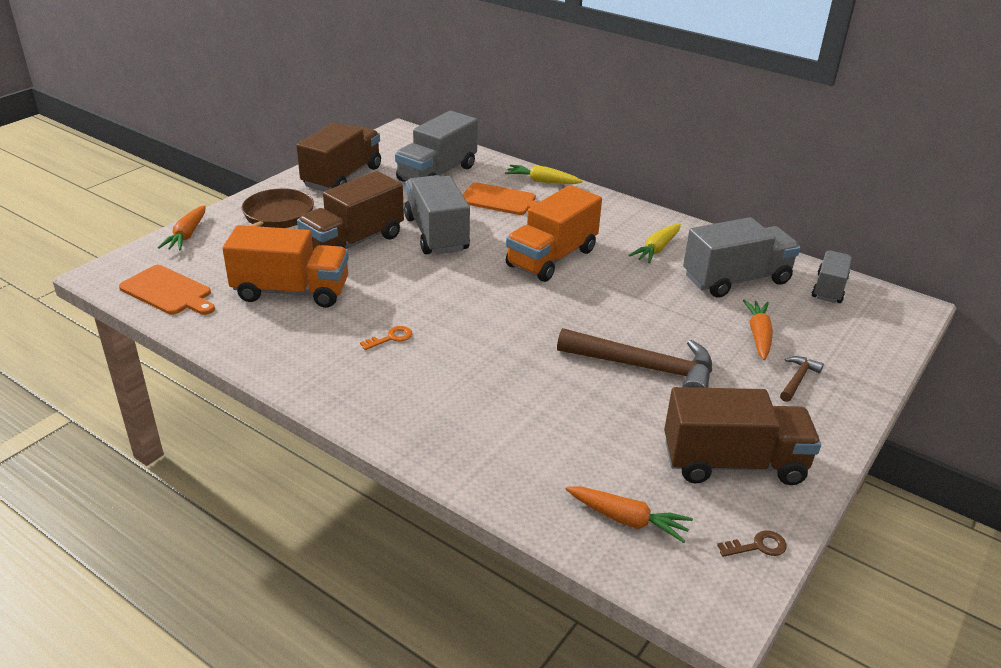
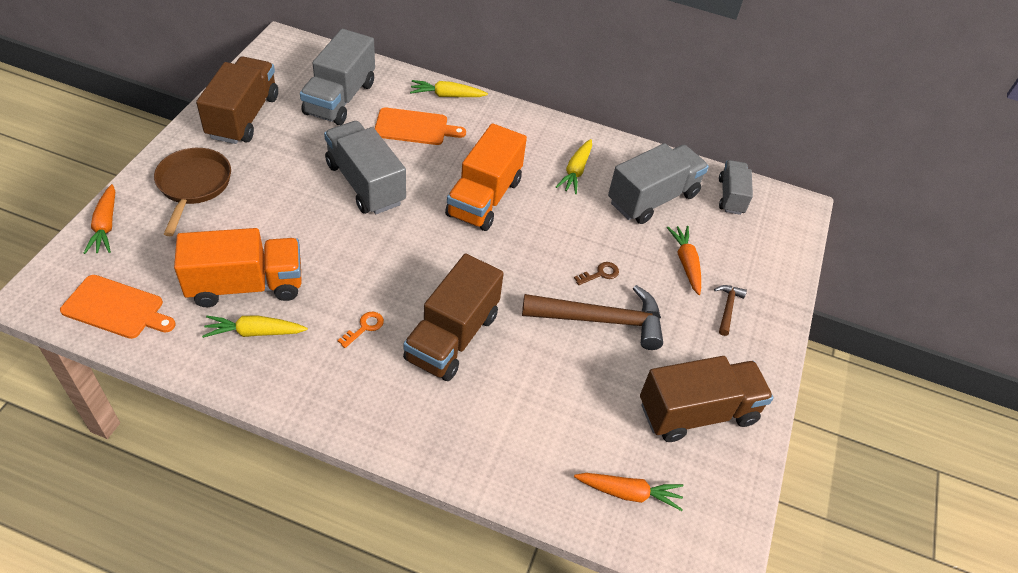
camera: 20 degrees left, 15 degrees up
brown truck [297,171,404,251] -> brown truck moved to [403,254,504,381]
brown key [717,530,787,557] -> brown key moved to [574,262,619,285]
none -> yellow carrot [202,316,308,338]

